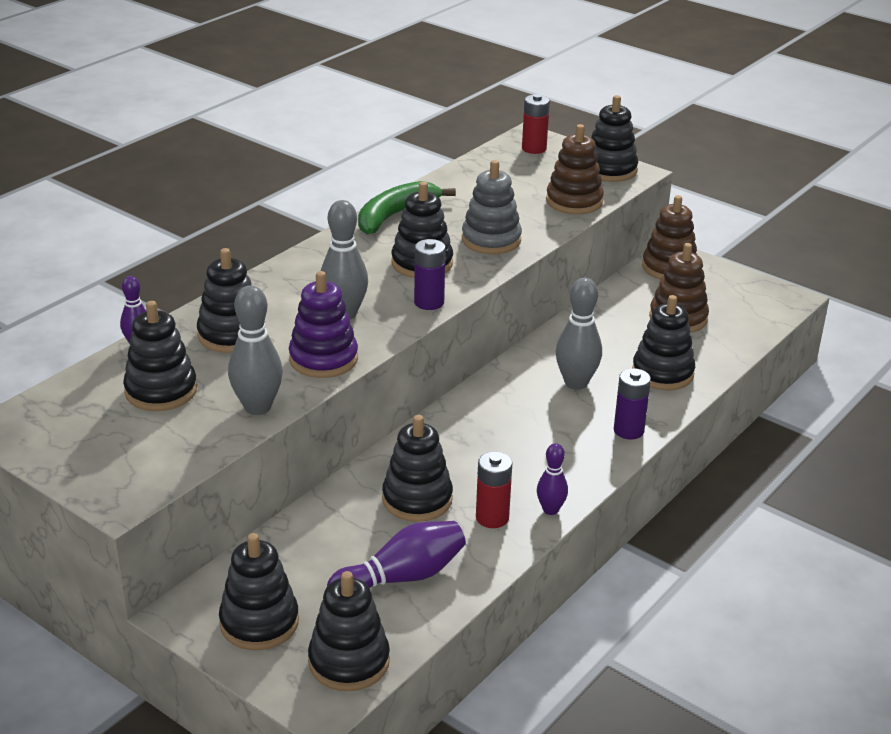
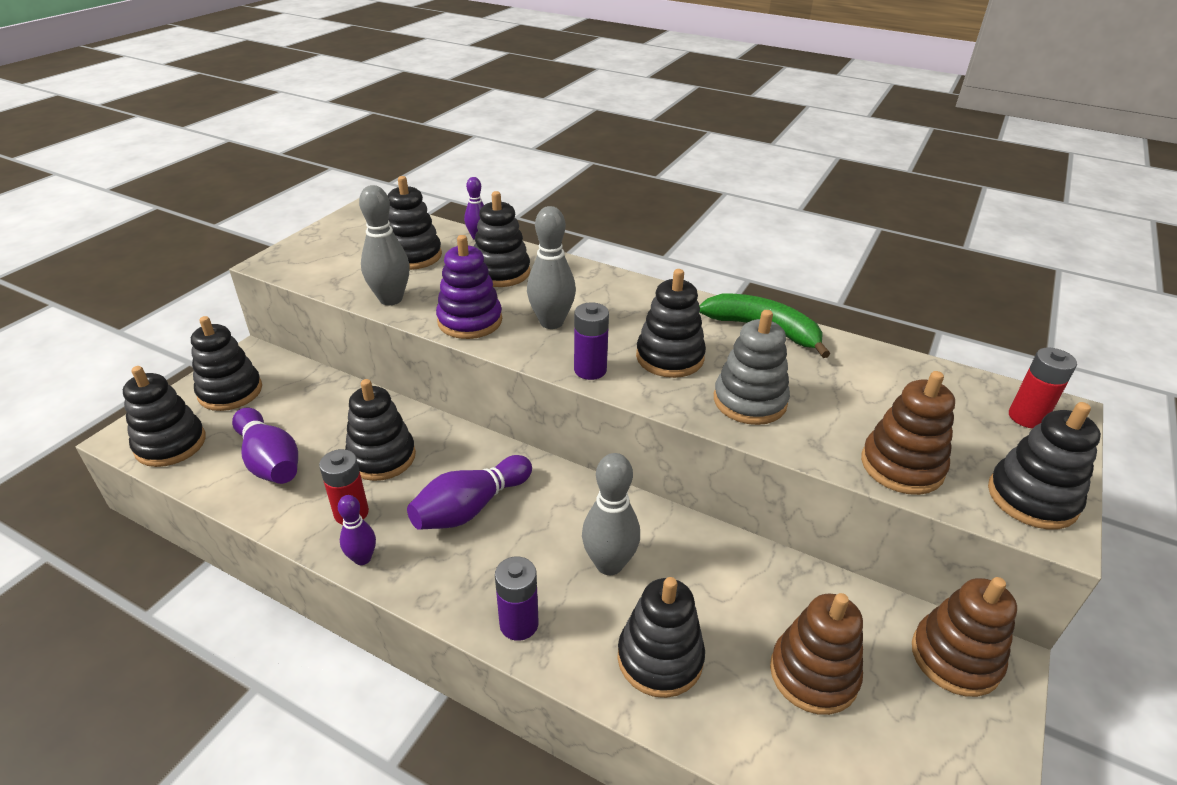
camera: 80 degrees right, 5 degrees up
none -> purple bowling pin [407,455,532,530]

